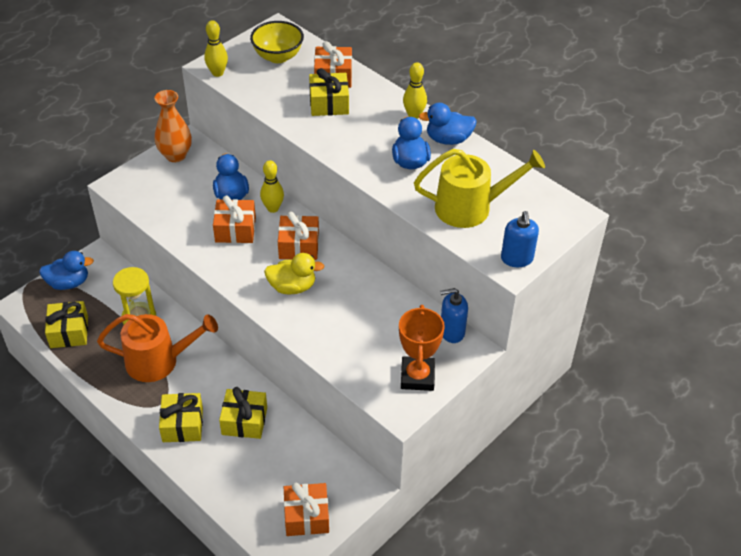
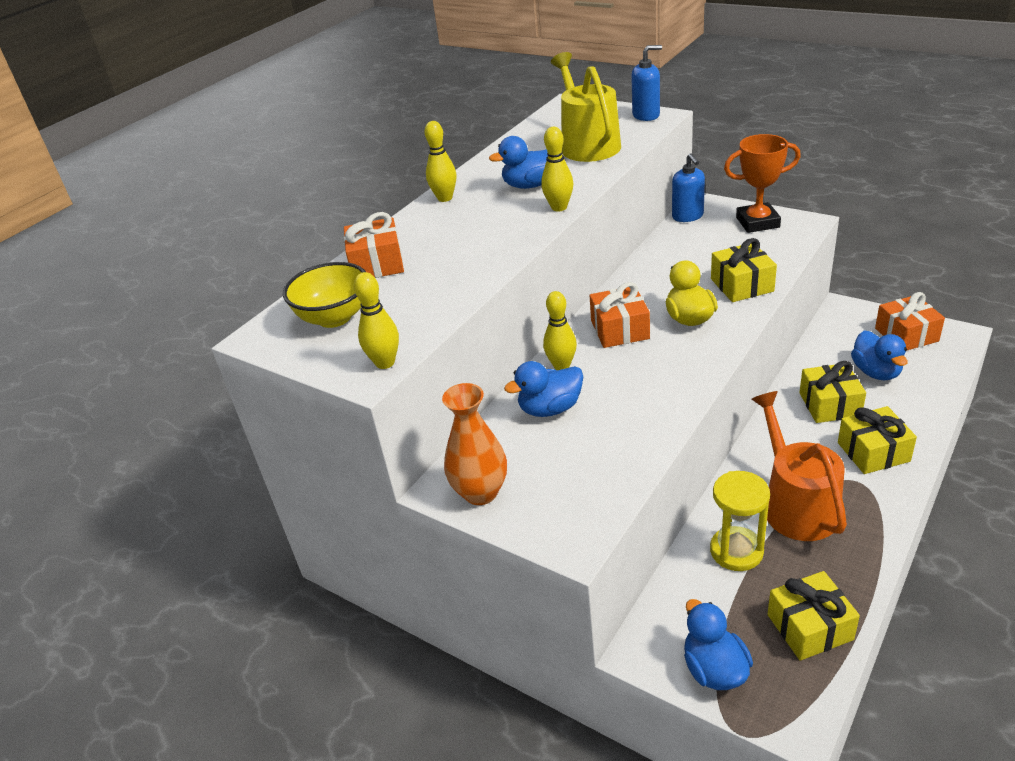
camera: 95 degrees left, 10 degrees down
orange gift [213,195,256,243] -> none
yellow gift [309,68,349,116] -> yellow gift moved to [711,238,777,302]
blue duck [418,103,477,145] -> blue duck moved to [851,330,908,381]
none -> yellow bowling pin [541,127,573,211]

